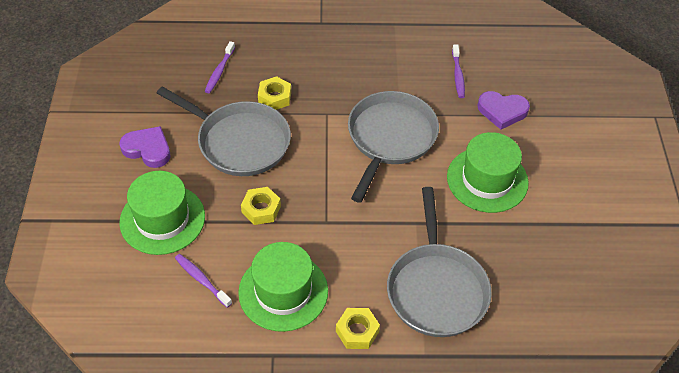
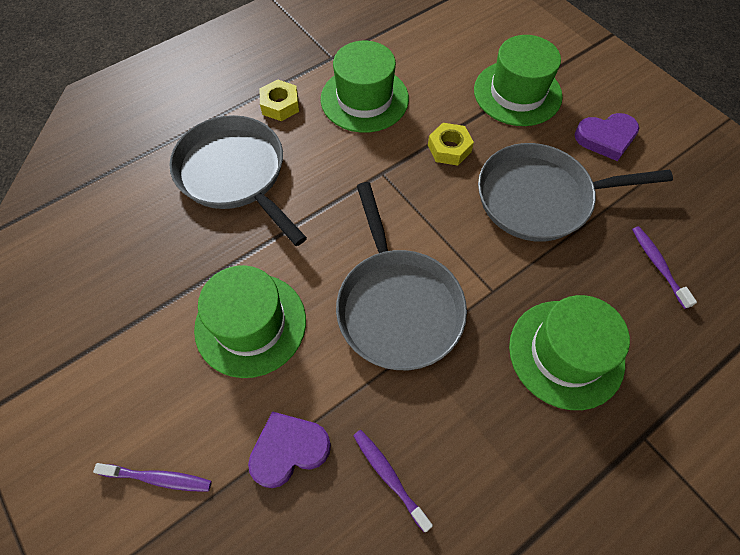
camera: 145 degrees right, 10 degrees up
purple toothbrush [175,254,232,308] -> purple toothbrush moved to [93,463,212,492]
yellow nut [258,76,291,110] -> none
none -> green hat [509,295,630,410]

